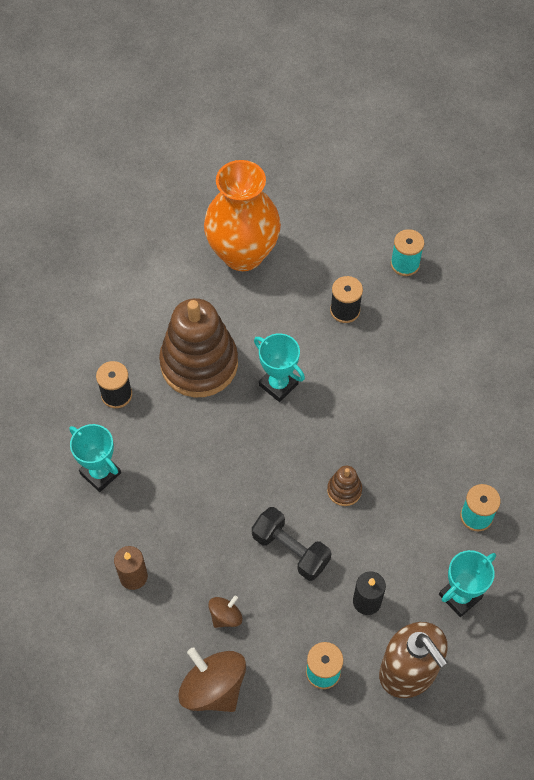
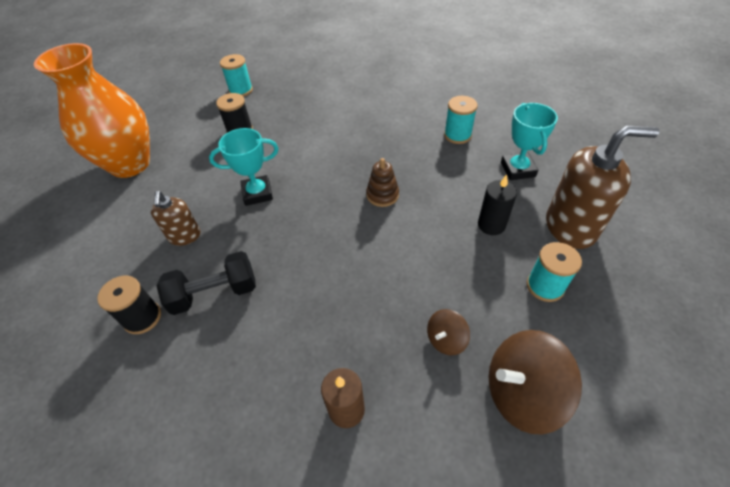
camera: 55 degrees left, 10 degrees down
turquoise trophy [69,424,121,492] -> none
brown stacking toy [159,298,238,397] -> brown soap dispenser [151,191,200,246]
brown spinning top [208,595,242,628] -> brown spinning top turned 120 degrees counterclockwise [427,309,470,355]
black dumbbell [252,507,331,581] -> black dumbbell moved to [156,251,256,315]

